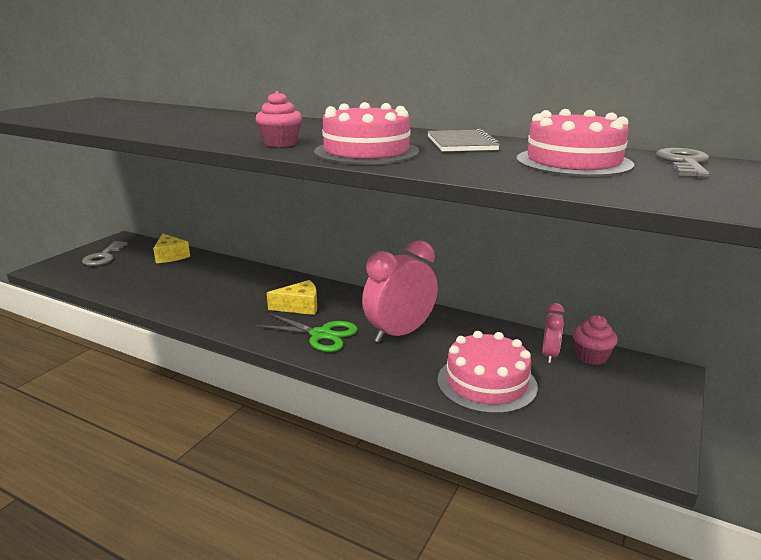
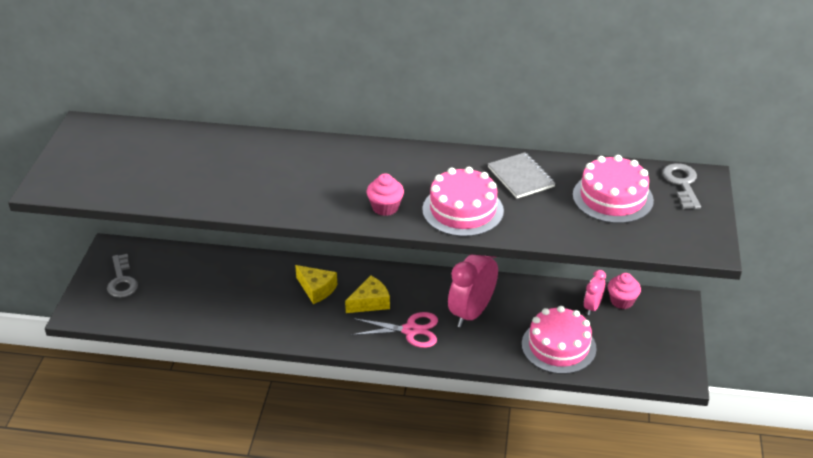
camera: 20 degrees left, 15 degrees up
yellow cheese [153,233,190,263] -> yellow cheese moved to [295,265,337,304]
green scissors [255,313,358,352] -> pink scissors [350,312,438,348]
pink clock [542,303,564,363] -> pink clock turned 150 degrees counterclockwise [584,270,606,315]

